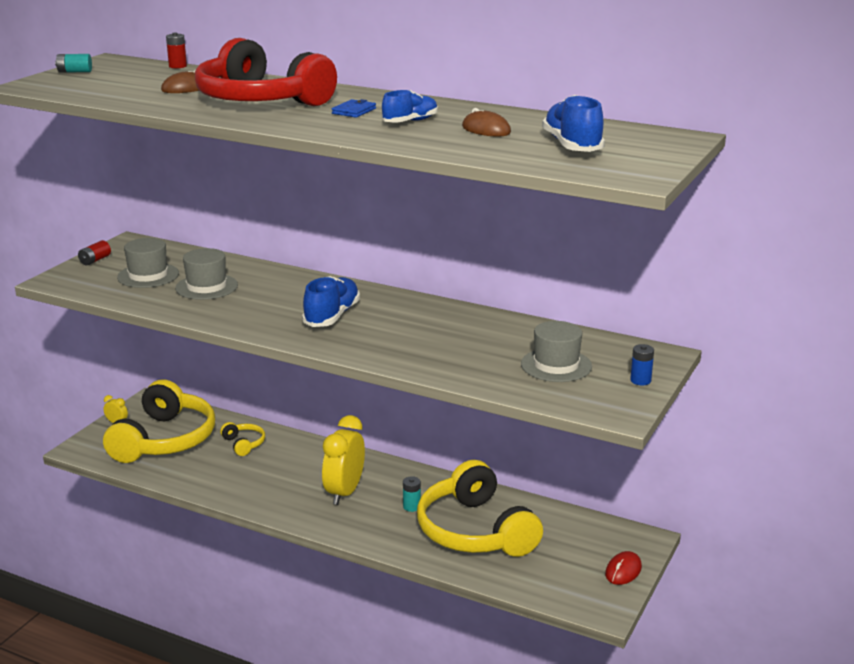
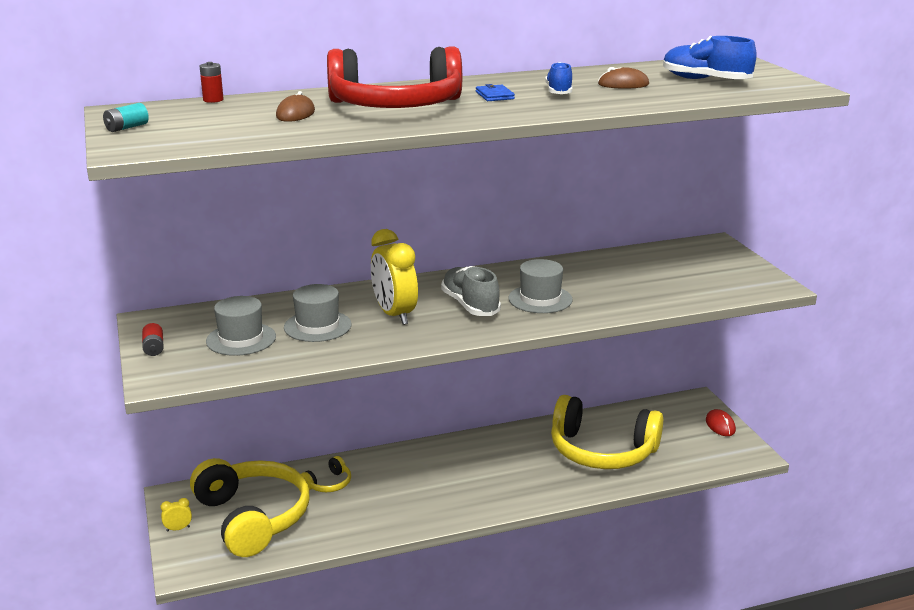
camera: 45 degrees left, 0 degrees up
yellow headphones [220,422,265,456] -> yellow headphones turned 120 degrees clockwise [301,456,351,492]
blue shoe [302,276,360,327] -> grey shoe [441,266,501,316]
yellow clock [322,415,365,505] -> yellow clock moved to [371,229,418,325]
turquoise battery [403,476,421,512] -> none
grey hat [521,321,592,382] -> grey hat moved to [508,259,573,313]
blue battery [630,344,654,385] -> none

